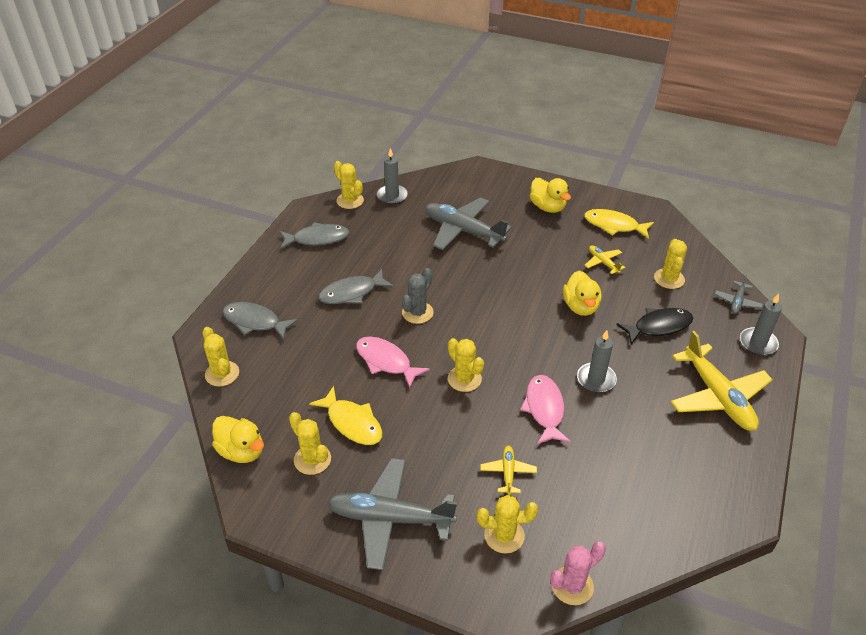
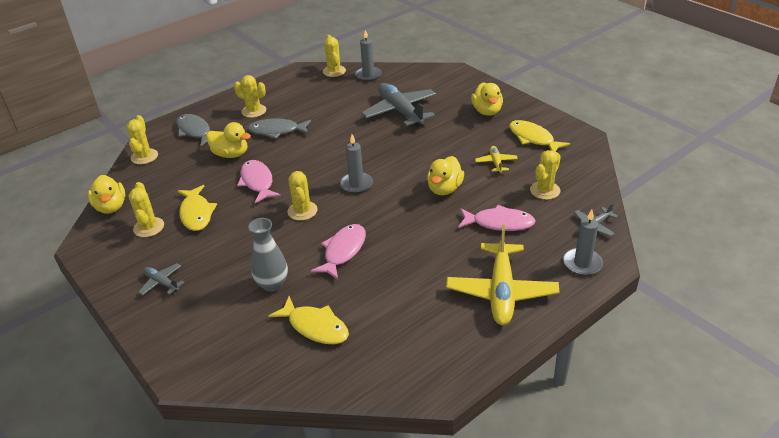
camera: 30 degrees right, 5 degrees down
grey fish [280,222,349,249] -> none
grey plane [327,458,457,570] -> grey plane [138,263,185,295], size x0.47
grey cactus [402,268,434,324] -> none
yellow cactus [477,495,538,553] -> yellow cactus moved to [234,75,266,118]
yellow plane [480,446,537,496] -> grey vase [248,218,288,292]
pink cactus [550,542,606,605] -> none
grey candle [577,330,617,393] -> grey candle moved to [340,134,373,194]
black fish [616,308,693,344] -> pink fish [458,205,536,231]
none -> yellow duck [206,122,251,158]
none -> yellow fish [268,296,349,344]

